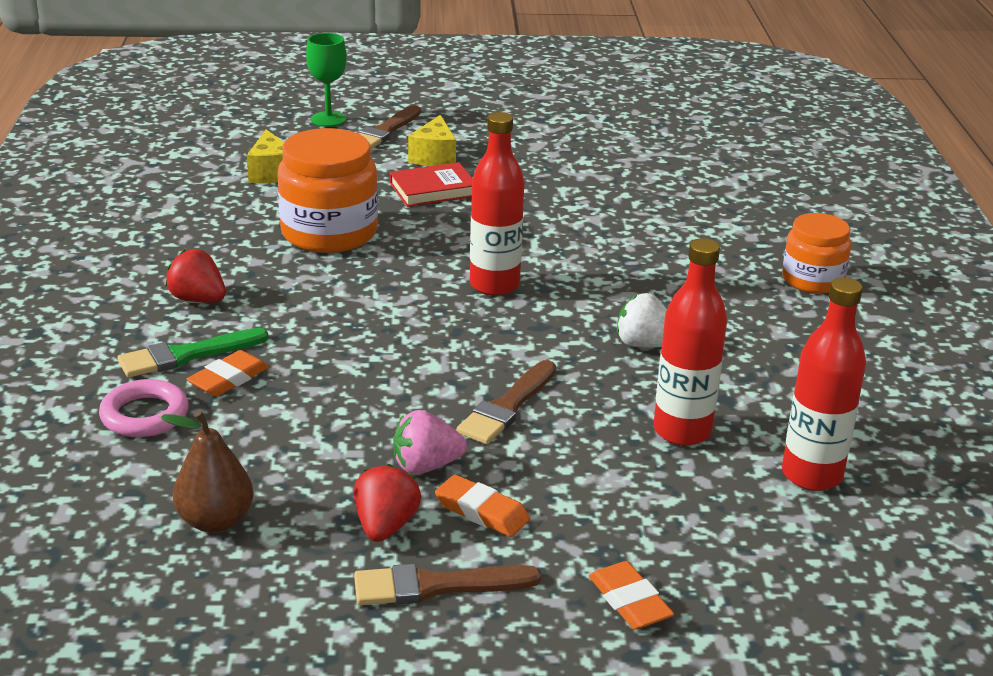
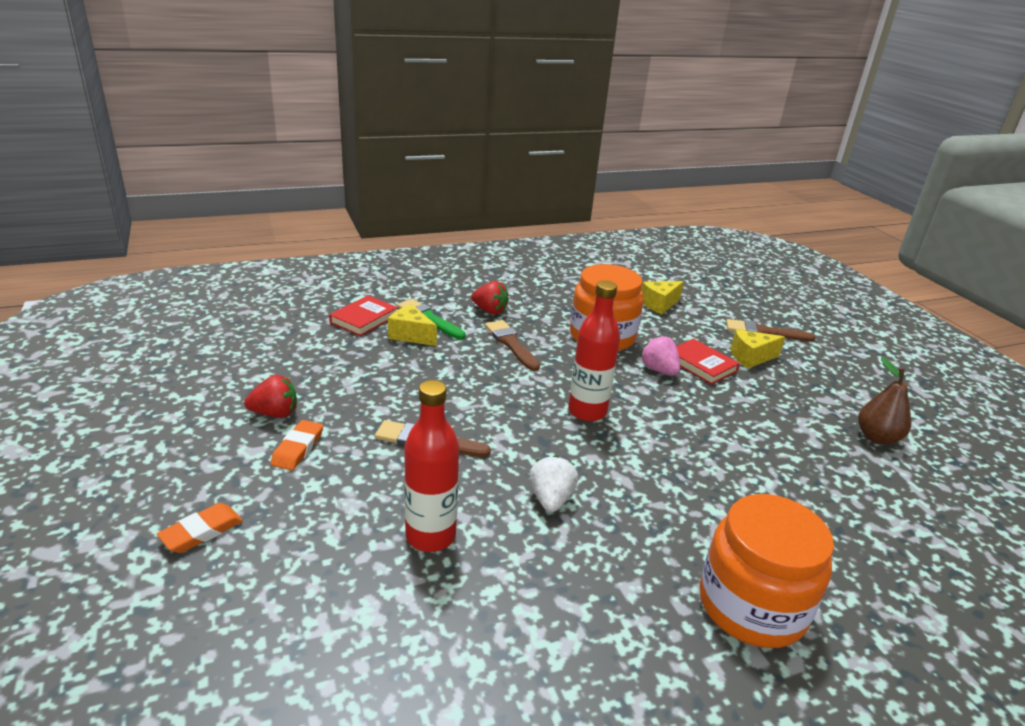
camera: 70 degrees right, 0 degrees up
pink ring [99,379,189,437] -> red book [329,295,398,336]
brown pear [161,411,253,533] -> brown pear moved to [858,357,911,445]
red strawberry [165,249,226,302] -> red strawberry turned 105 degrees clockwise [471,281,509,315]
orange eraser [187,350,269,397] -> yellow cheese [388,305,437,346]
green goblet [306,33,347,127] -> none
brown brush [354,564,541,605] -> brown brush moved to [485,320,540,371]
pink strawberry [393,410,467,475] -> pink strawberry moved to [640,335,680,375]
orange jar [782,213,851,294] -> orange jar [699,494,834,648], size x1.60
red bottle [782,277,866,491] -> none

